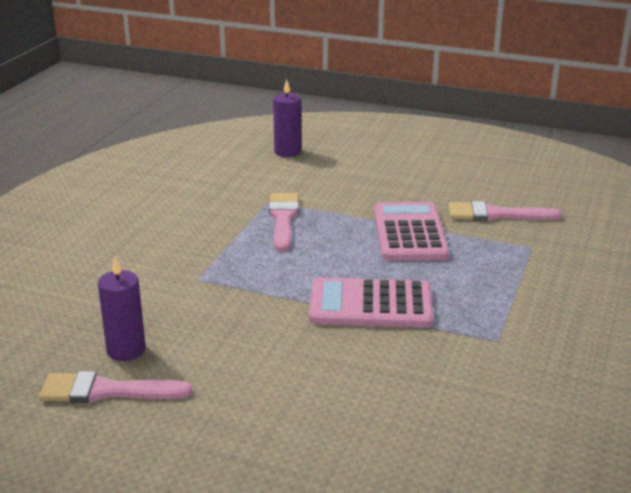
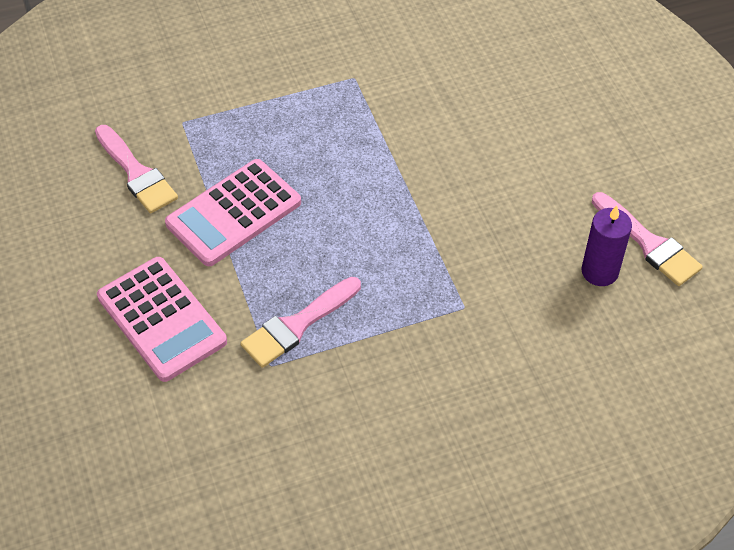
camera: 130 degrees left, 25 degrees up
purple candle [273,79,301,157] -> none
pink calculator [309,278,433,328] -> pink calculator moved to [97,257,227,382]

